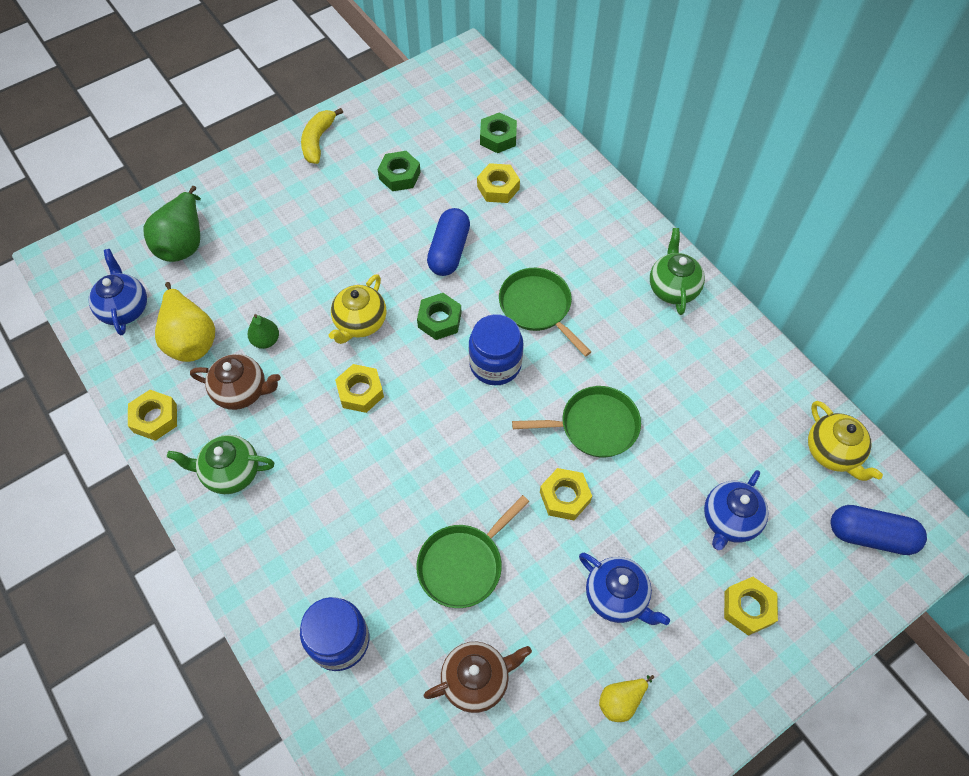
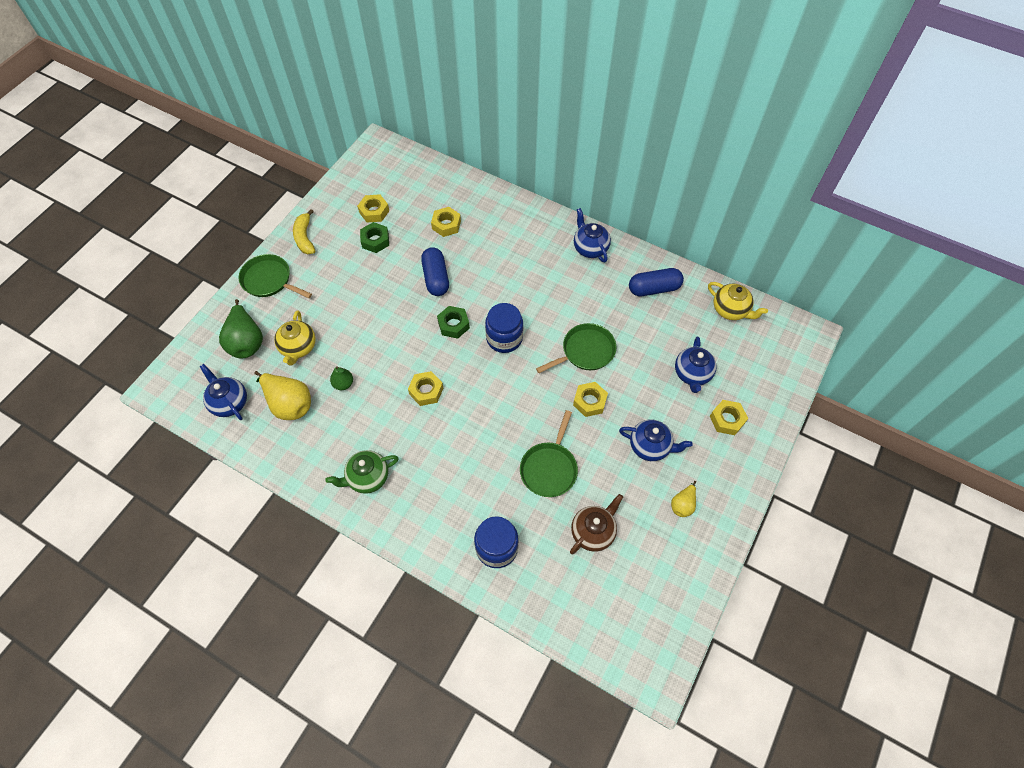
camera: 25 degrees left, 0 degrees up
yellow nut [128,390,177,441] -> yellow nut moved to [357,194,389,223]
brown teapot [190,354,281,410] -> none
yellow teapot [329,274,386,344] -> yellow teapot moved to [274,310,316,365]
green nut [480,112,517,153] -> none
green pan [499,268,591,357] -> green pan moved to [239,254,312,298]
green teapot [650,228,705,315] -> blue teapot [574,208,611,262]
blue capsule [831,505,927,555] -> blue capsule moved to [629,268,684,296]

